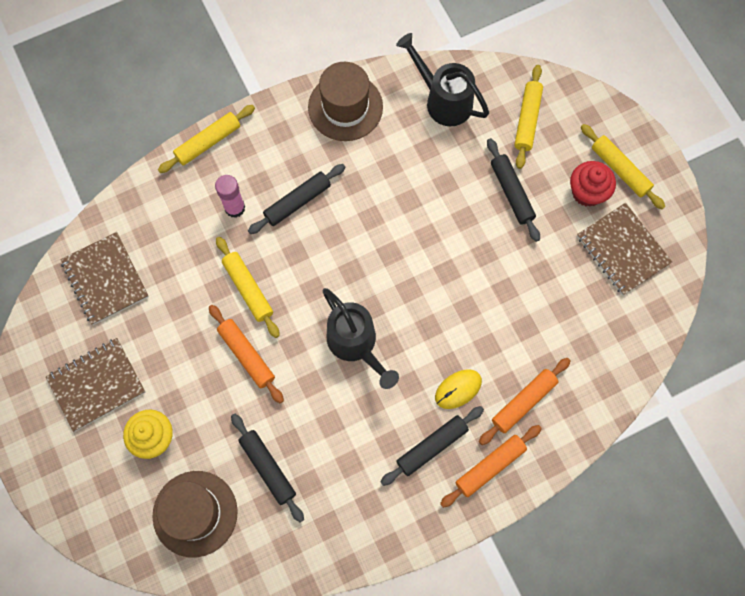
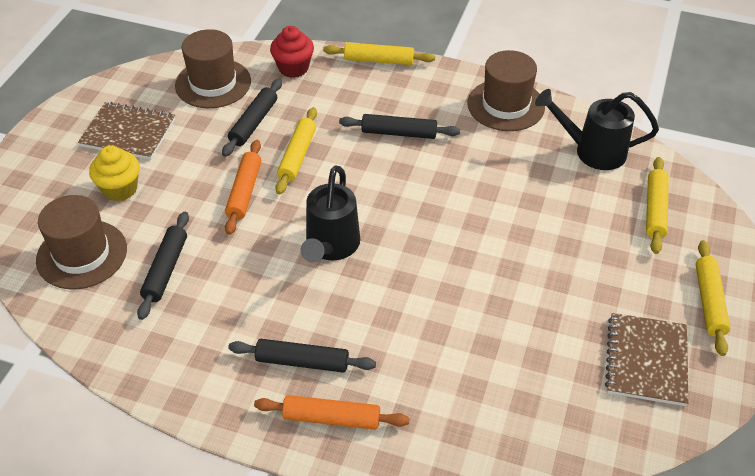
camera: 45 degrees right, 25 degrees down
brown notebook [60,232,149,325] -> brown hat [175,29,251,108]
pink glue stick [215,175,245,218] -> none
black watering can [396,33,489,126] -> black watering can turned 75 degrees counterclockwise [535,89,659,170]
yellow mouse [435,369,482,409] -> none
orange rolling pin [479,358,571,445] -> none
black rolling pin [487,138,540,242] -> black rolling pin moved to [222,79,282,157]
yellow rolling pin [514,65,543,169] -> yellow rolling pin turned 45 degrees counterclockwise [646,157,669,254]
red cupcake [570,161,616,207] -> red cupcake moved to [270,26,314,78]

